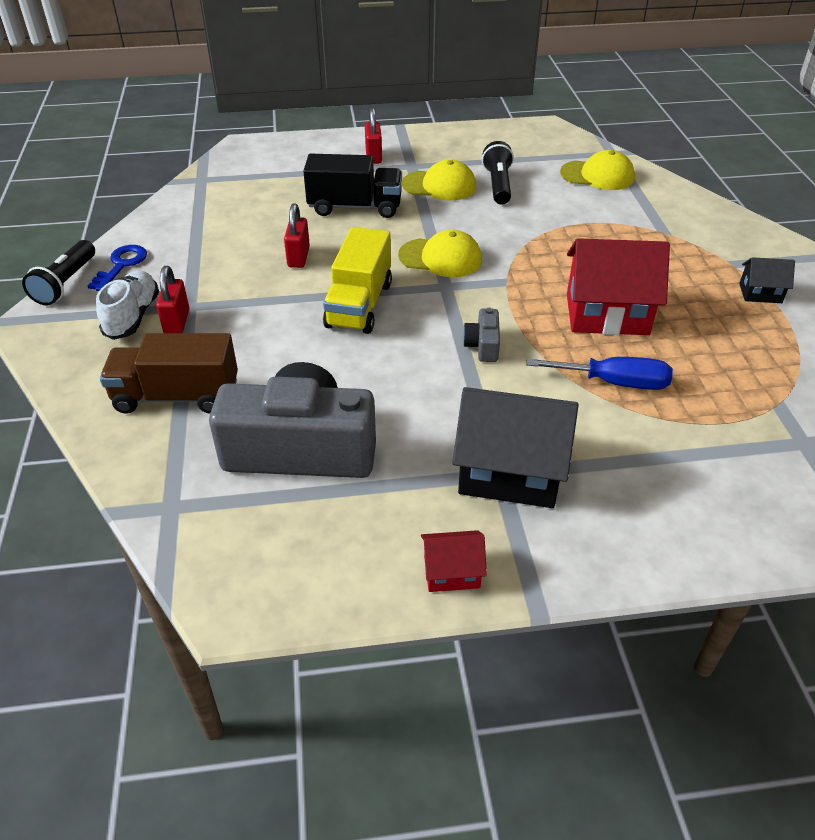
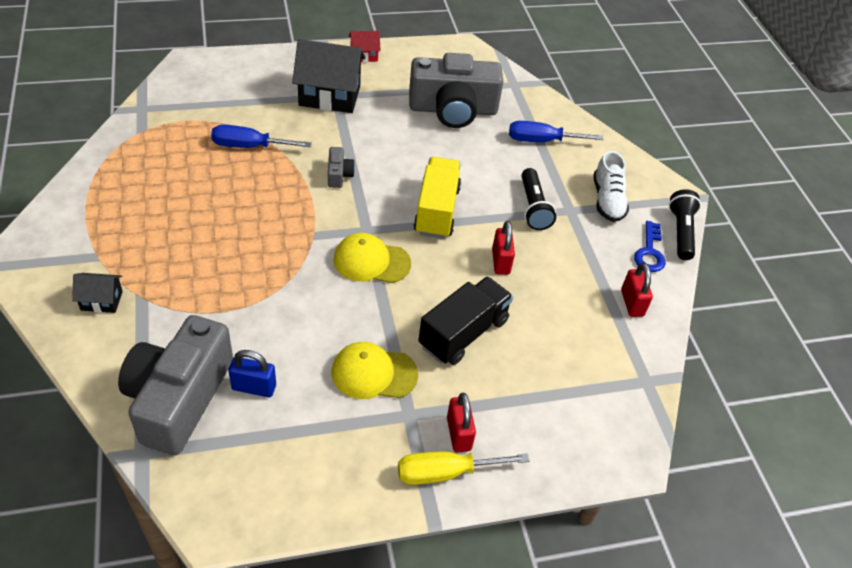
camera: 170 degrees right, 5 degrees up
brown truck [100,333,238,414] -> blue screwdriver [509,121,603,142]
red padlock [156,266,189,333] -> red padlock moved to [621,263,653,317]
black truck [303,154,402,218] -> black truck turned 135 degrees clockwise [418,277,513,365]
black flashlight [482,141,514,205] -> black flashlight moved to [521,168,556,230]
yellow cap [560,150,635,190] -> grey camera [118,315,233,455]
red house [567,238,670,335] -> none
black house [739,257,795,303] -> black house moved to [72,273,123,313]
none -> blue padlock [228,350,276,397]
none -> yellow screwdriver [398,452,529,485]

